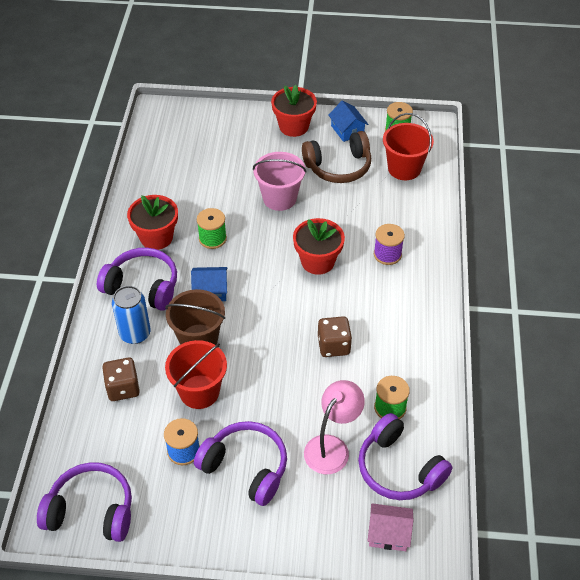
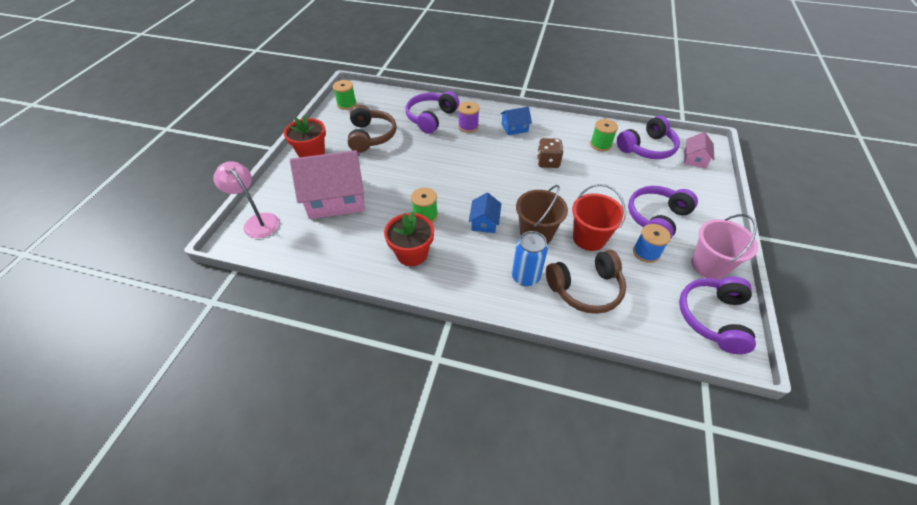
camera: 80 degrees left, 0 degrees up
purple headphones [97,248,177,311] -> purple headphones moved to [405,91,459,134]
brown dice [102,357,140,401] -> brown headphones [546,250,626,314]
pink bucket [253,152,306,211] -> pink bucket moved to [691,214,758,279]
red flower pot [293,218,345,275] -> none
pink lamp [304,380,365,474] -> pink lamp moved to [214,161,279,238]
blue house [328,101,368,142] -> blue house moved to [500,107,532,135]
red bucket [383,113,434,180] -> none
none -> pink house [290,150,365,219]

